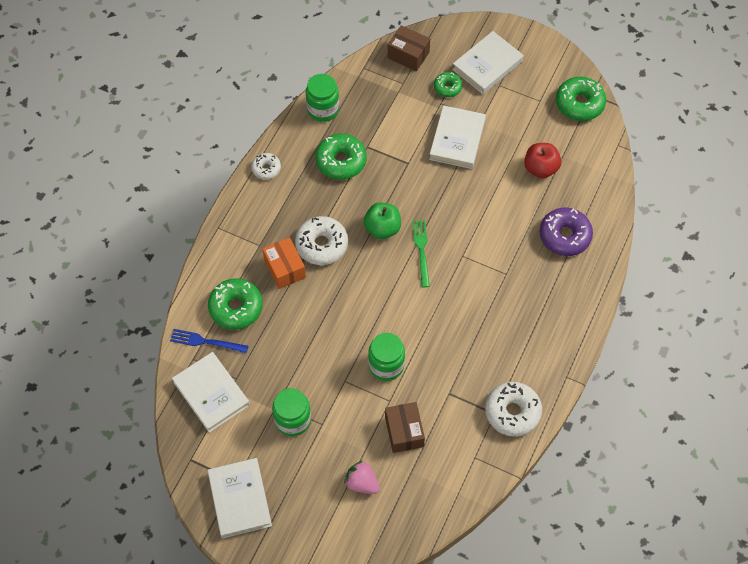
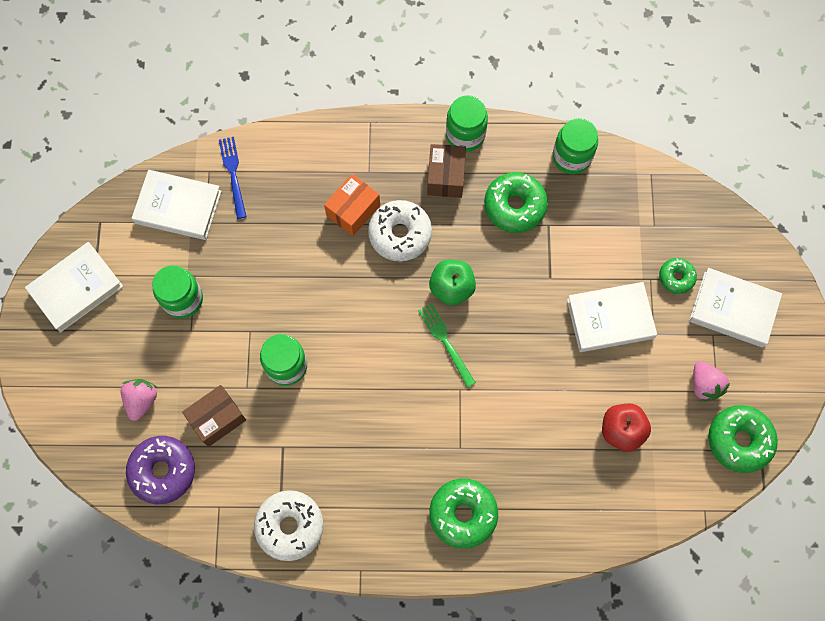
camera: 65 degrees right, 10 degrees up
white book [172,352,250,433] -> white book turned 75 degrees clockwise [132,170,222,240]
green donut [208,279,263,330] -> green donut moved to [429,479,498,549]
white donut [251,153,281,180] -> green jar [446,95,488,152]
brown box [388,25,430,71] -> brown box moved to [427,144,466,198]
green fork [412,220,430,287] -> green fork turned 90 degrees counterclockwise [418,303,476,387]
purple donut [540,208,593,256] -> purple donut moved to [126,436,195,504]
none -> pink strawberry [693,361,730,401]

